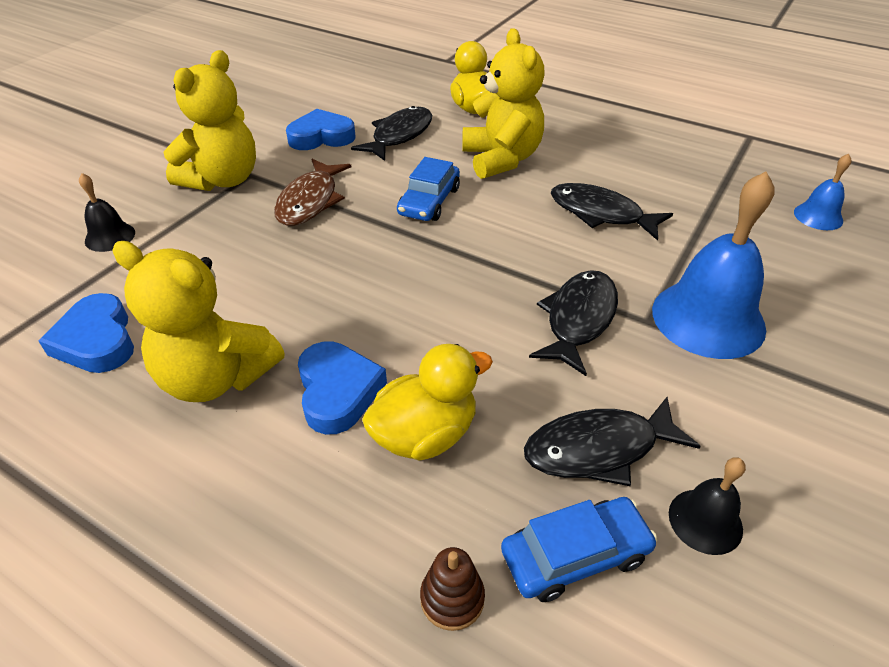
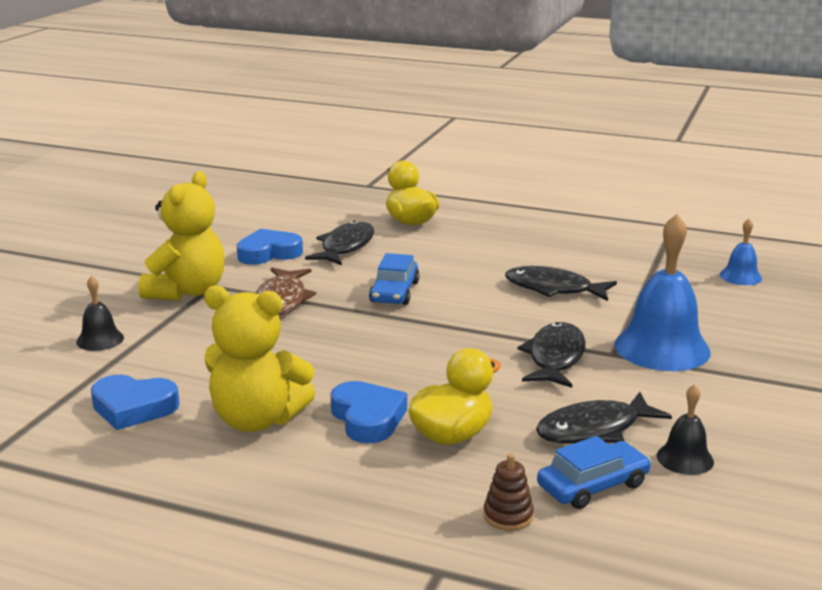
camera: 10 degrees left, 20 degrees down
blue heart [39,293,134,373] -> blue heart turned 45 degrees counterclockwise [91,375,180,430]
yellow teddy bear [462,28,545,179] -> none

